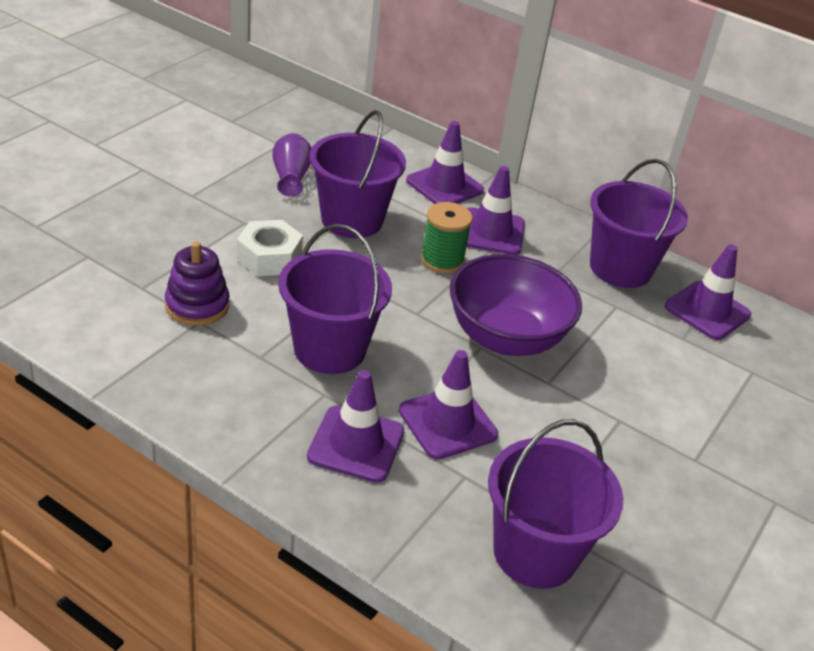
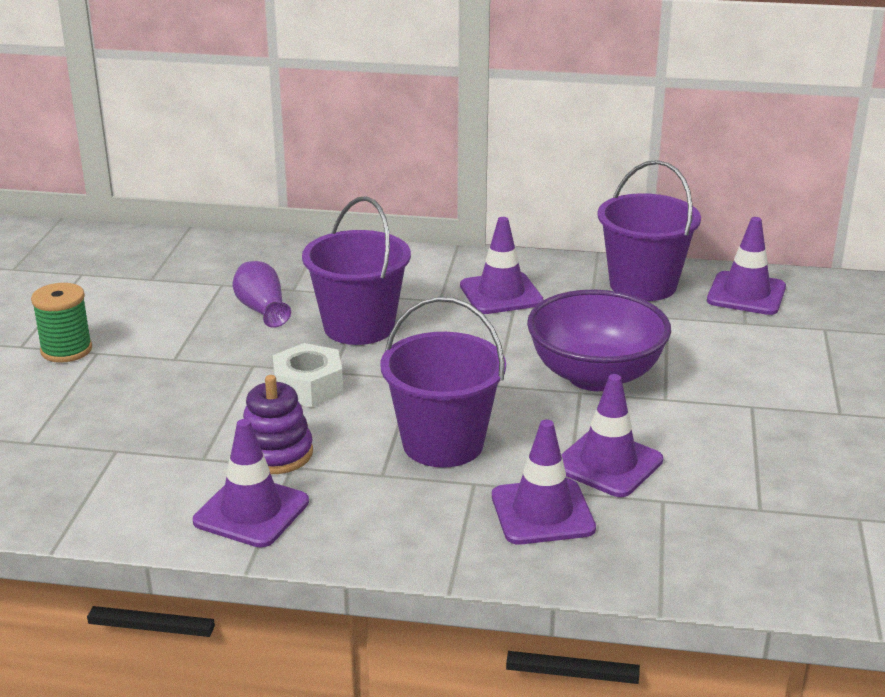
camera: 20 degrees left, 10 degrees down
purple traffic cone [406,121,484,204] -> purple traffic cone moved to [193,419,309,548]
green spool [420,202,473,274] -> green spool moved to [31,283,92,363]
purple bucket [488,419,623,589] -> none

